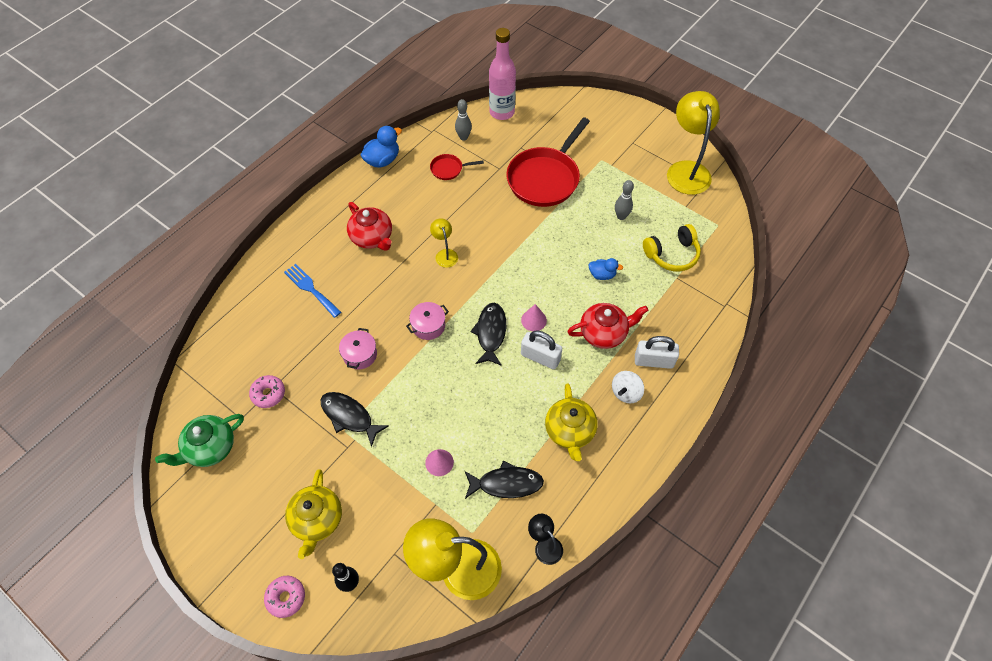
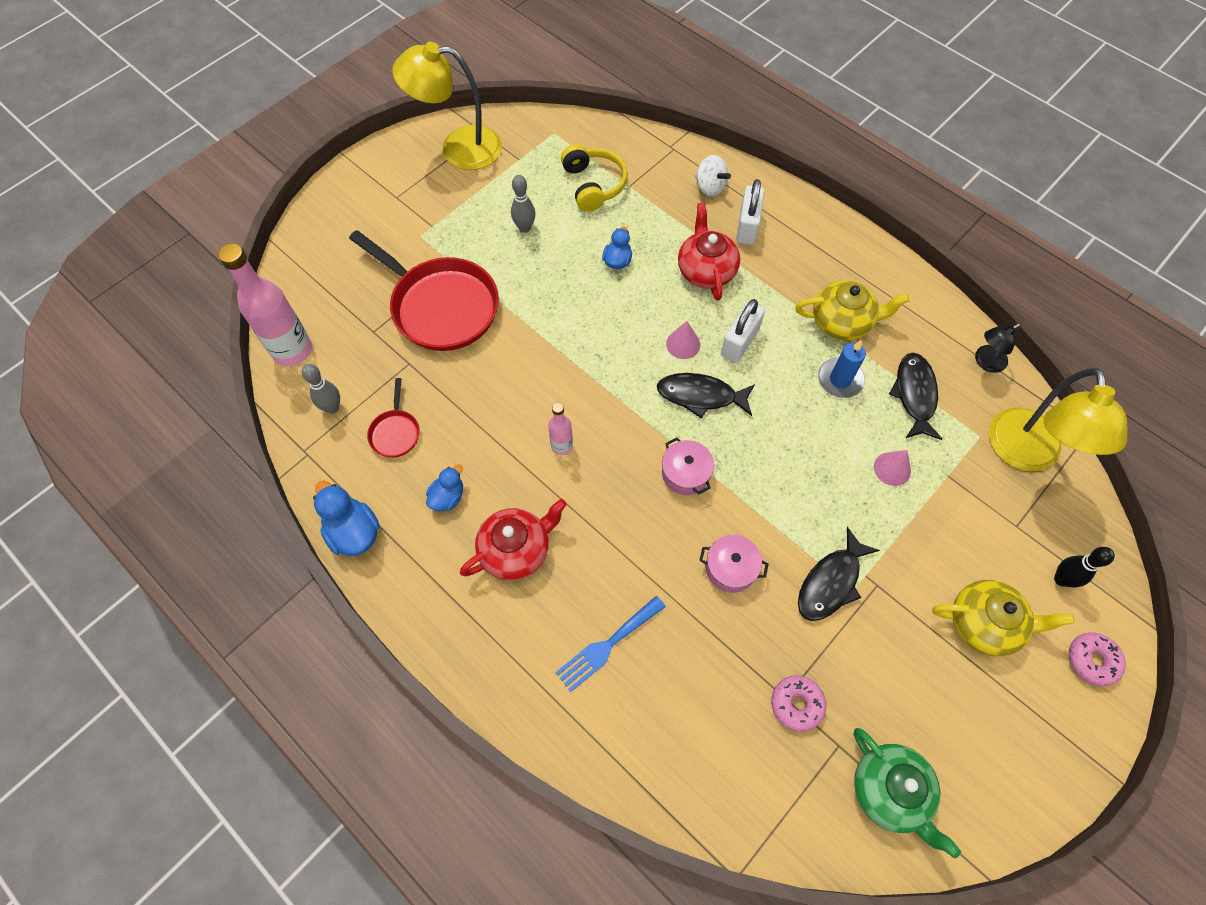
camera: 85 degrees left, 5 degrees up
yellow lamp [430,218,458,268] -> pink bottle [548,402,573,455]
white spinning top [612,371,644,404] -> white spinning top moved to [695,155,731,197]
none -> blue duck [426,465,463,511]
none -> blue candle [818,340,866,398]

